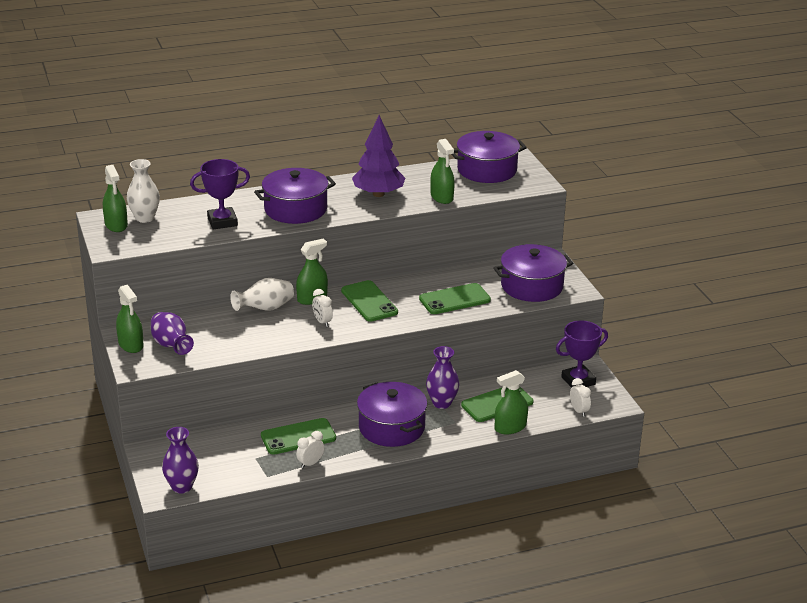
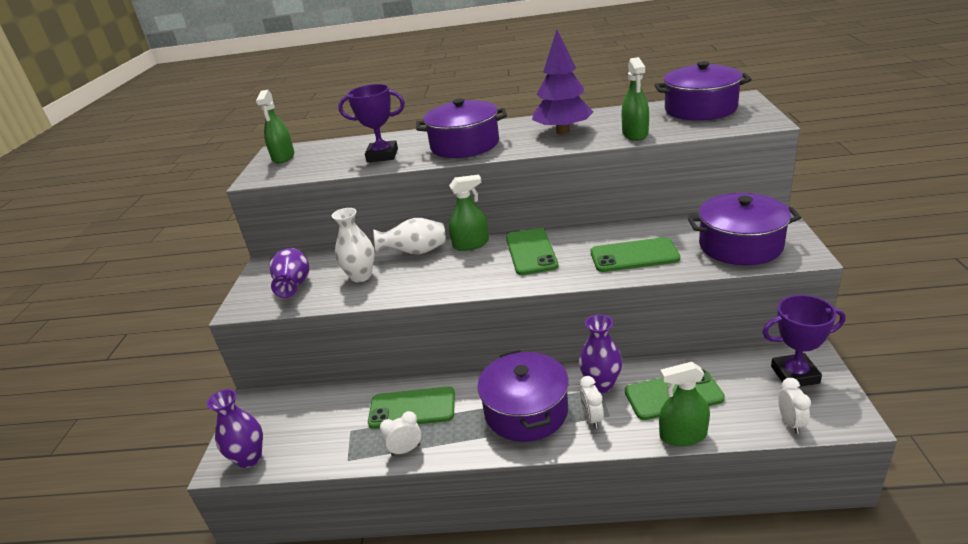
camera: 25 degrees right, 0 degrees up
green spray bottle [116,284,144,353] -> none
white vase [127,159,160,223] -> white vase moved to [332,208,375,282]
white clock [312,289,333,327] -> white clock moved to [580,376,604,429]

